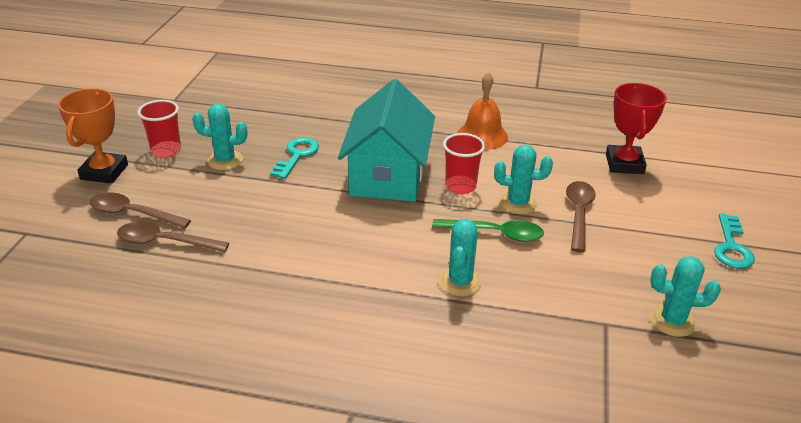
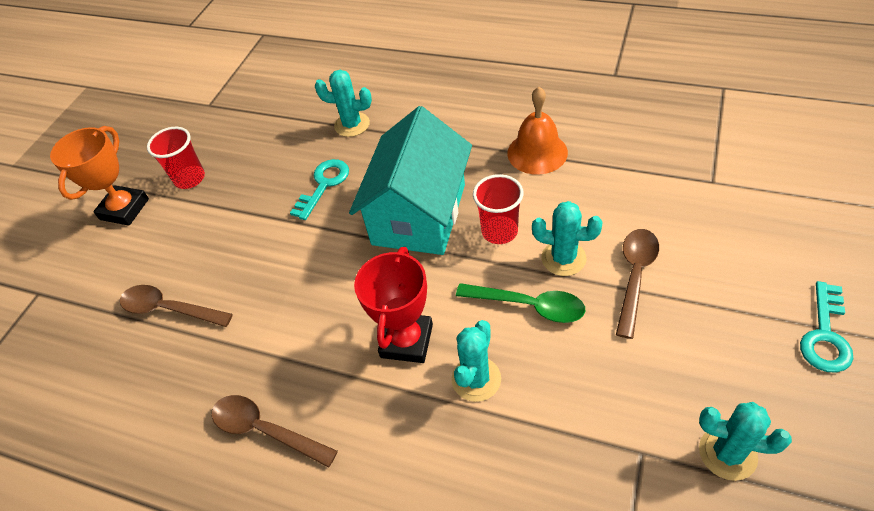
camera: 15 degrees right, 15 degrees up
brown spoon [90,192,191,229] -> brown spoon moved to [212,395,338,468]
turquoise cactus [192,104,248,170] -> turquoise cactus moved to [315,70,372,137]
red trophy [606,83,667,174] -> red trophy moved to [354,247,433,363]

